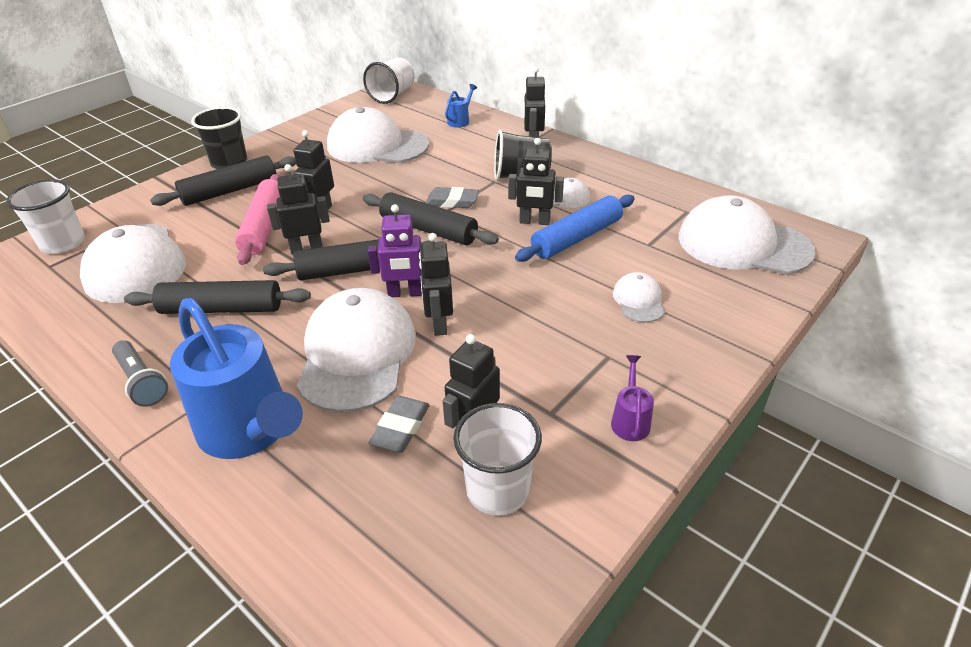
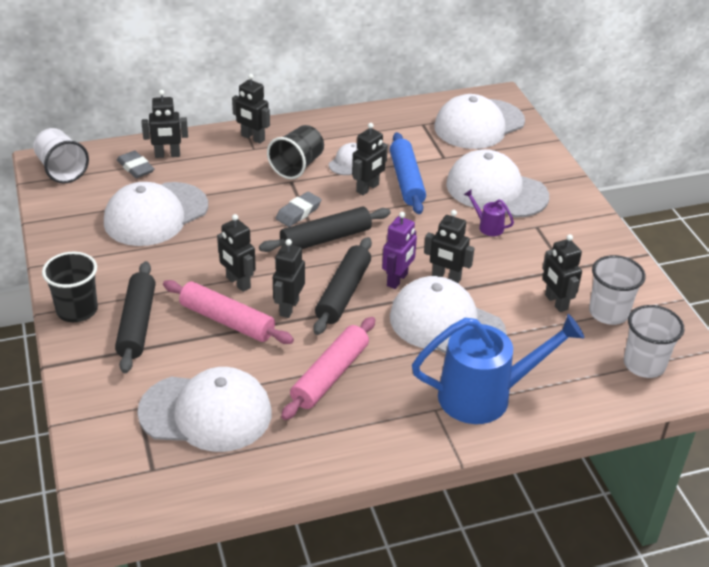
camera: 60 degrees left, 0 degrees up
white cup [6,179,85,254] -> white cup moved to [624,305,684,378]
grey flashlight [112,340,168,407] -> none
black rolling pin [124,280,311,314] -> pink rolling pin [281,317,375,420]
grey eraser [369,396,430,452] -> grey eraser moved to [117,151,155,178]
blue watering can [445,84,477,128] -> black robot [141,90,188,158]
purple watering can [611,355,654,441] -> purple watering can moved to [464,189,514,236]
white cap [613,272,665,322] -> white cap [446,149,549,218], size x2.14

